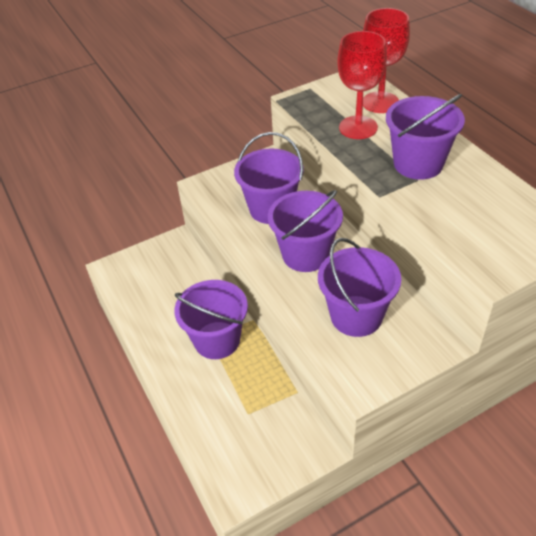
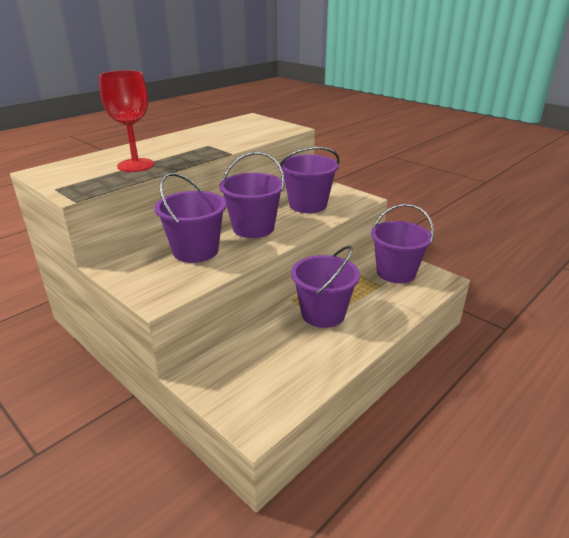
camera: 110 degrees left, 15 degrees down
red goblet [363,8,410,113] -> none
purple bucket [386,94,465,180] -> purple bucket moved to [371,204,434,283]

